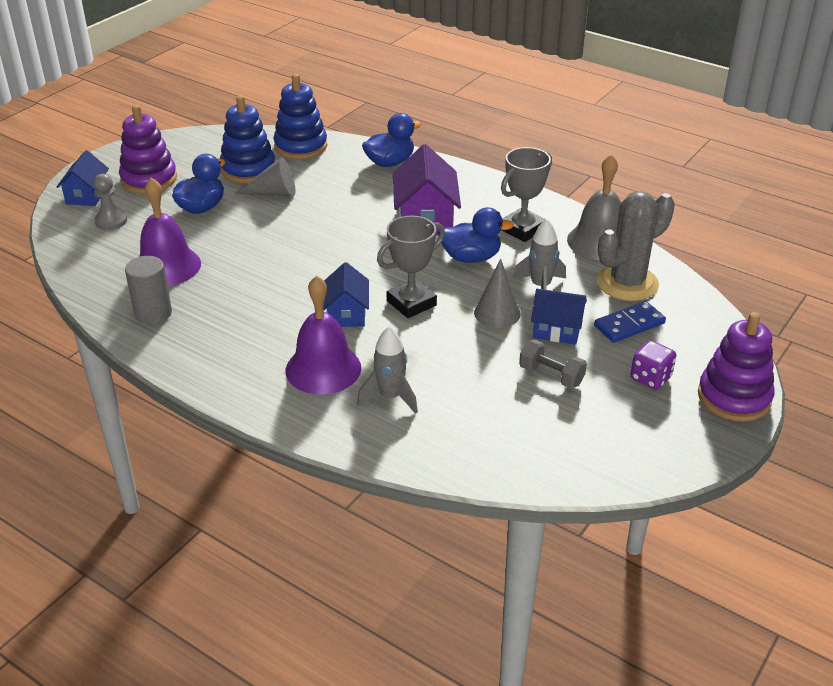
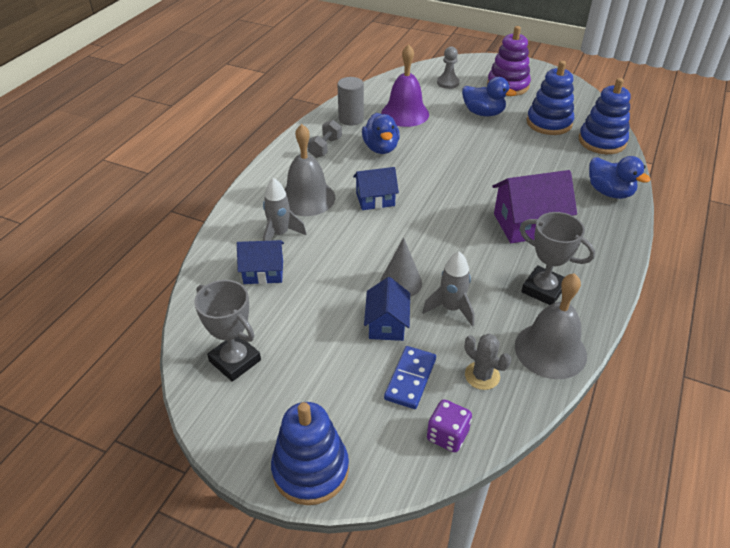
camera: 80 degrees right, 5 degrees up
blue house [57,150,109,206] -> blue house moved to [237,240,284,284]
grey cone [235,157,295,196] -> none
purple bell [286,275,361,395] -> grey bell [284,124,335,216]
grey trophy [377,216,445,318] -> grey trophy moved to [194,280,261,382]
blue duck [438,207,514,263] -> blue duck moved to [362,113,400,154]
grey dumbbell [519,340,587,388] -> grey dumbbell moved to [307,120,342,158]
blue domino [594,301,666,343] -> blue domino turned 60 degrees clockwise [384,346,436,409]
grey cactus [597,191,675,301] -> grey cactus [465,334,511,390], size x0.53
purple dice [631,340,676,390] -> purple dice moved to [427,399,472,452]
purple stacking toy [698,312,775,422] -> blue stacking toy [271,402,349,505]

